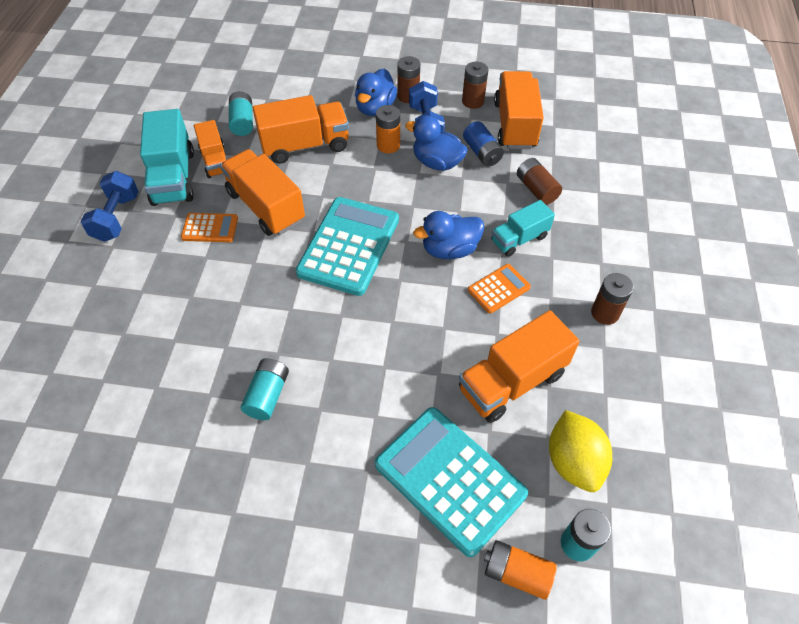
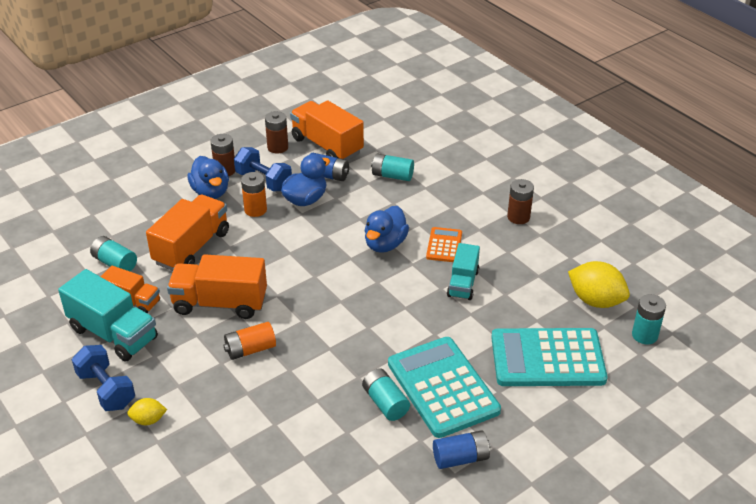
camera: 45 degrees left, 15 degrees down
orange calculator [181,213,238,242] -> none
turquoise calculator [296,197,399,296] -> turquoise calculator moved to [388,337,501,438]
blue duck [405,115,468,171] -> blue duck turned 150 degrees clockwise [281,154,330,206]
orange truck [459,310,580,423] -> none
orange battery [484,540,557,600] -> orange battery moved to [223,322,276,360]
turquoise truck [492,200,555,257] -> turquoise truck moved to [447,243,480,300]
brown battery [517,158,562,205] -> turquoise battery [371,154,414,181]
none -> yellow lemon [127,398,167,425]
none -> blue battery [433,430,490,469]

